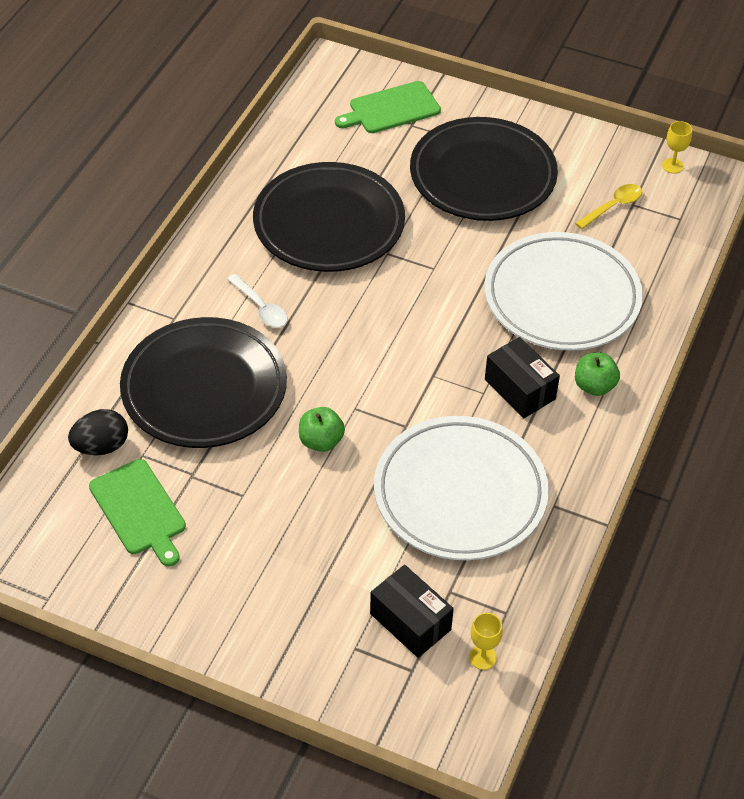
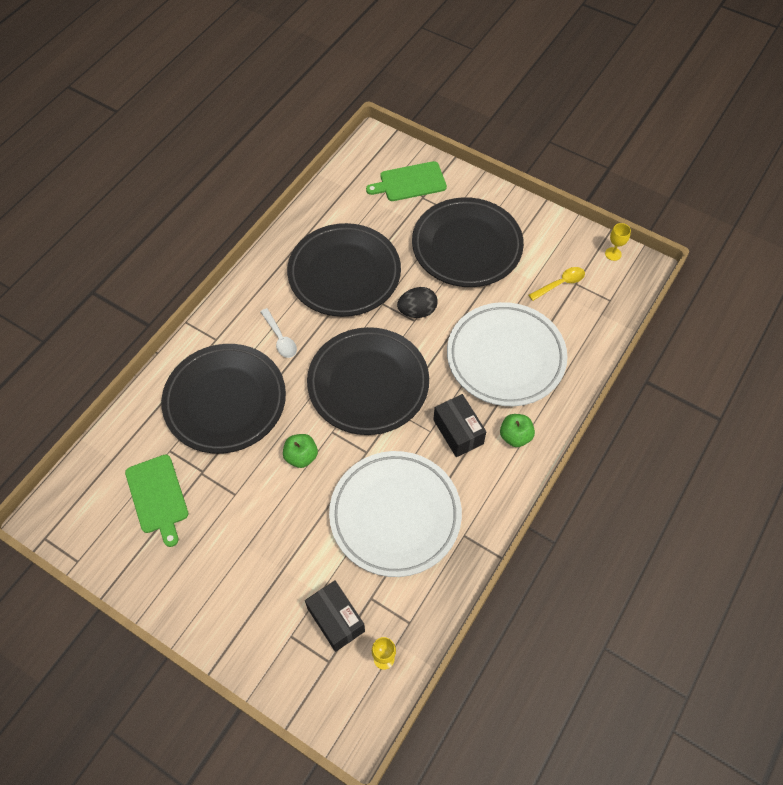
camera: 10 degrees right, 10 degrees up
black egg [68,409,128,455] -> black egg moved to [397,287,438,318]
none -> black plate [307,327,429,435]

